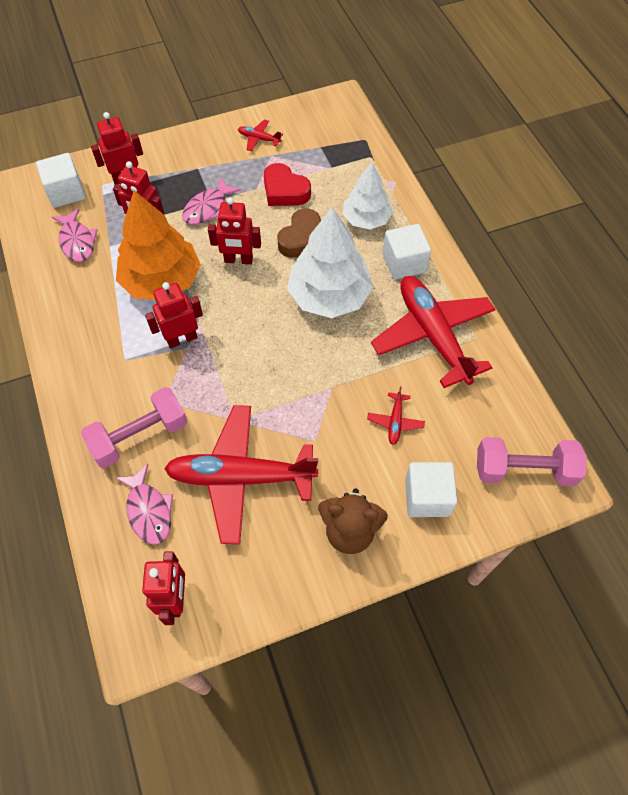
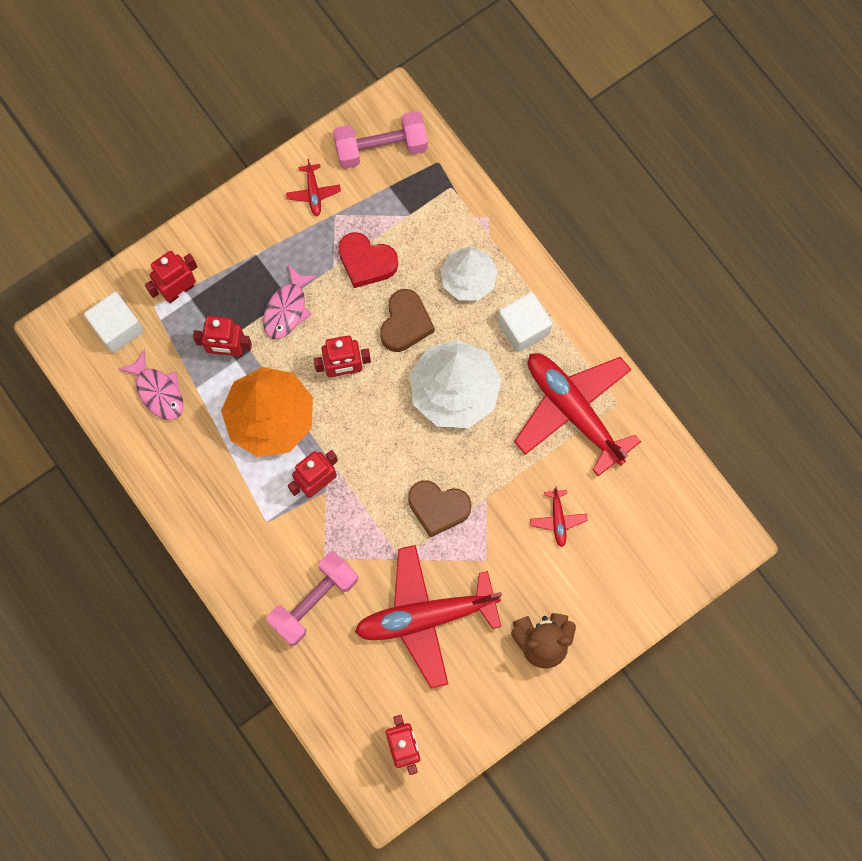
camera: 15 degrees left, 15 degrees up
pink fish [115,464,173,545] -> none
red plane [238,120,283,151] -> red plane turned 105 degrees counterclockwise [286,159,341,216]
white cube [405,462,457,517] -> none
pink dumbbell [477,437,587,486] -> pink dumbbell moved to [333,111,428,169]
none -> brown heart [408,480,472,538]

